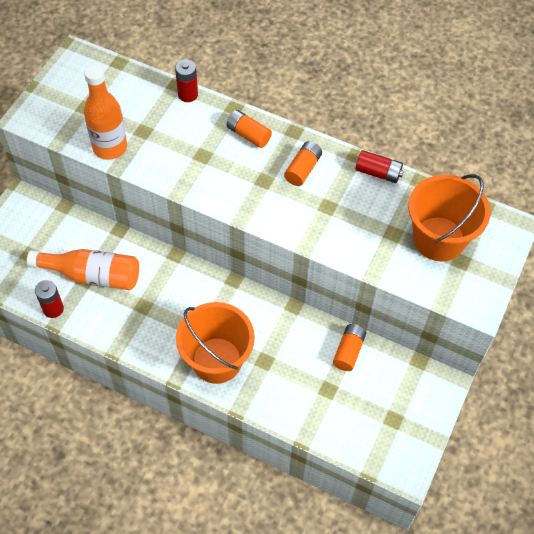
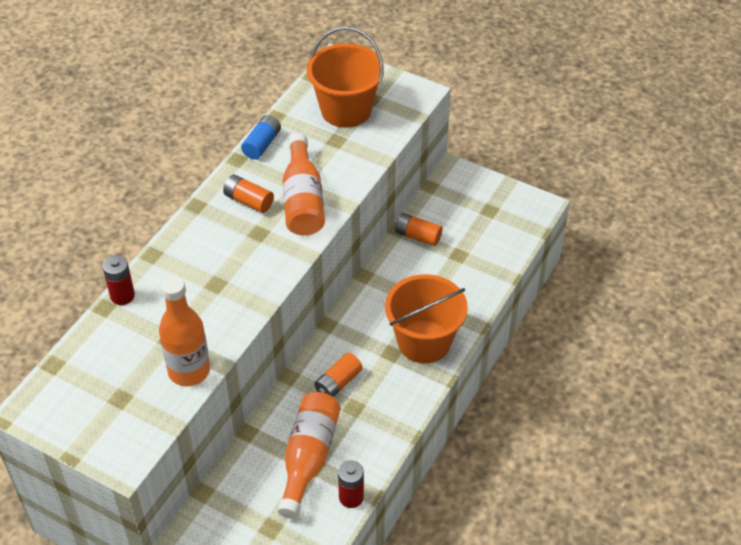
camera: 85 degrees left, 10 degrees down
orange battery [226,110,272,148] -> orange battery moved to [314,353,363,397]
red battery [355,150,404,183] -> blue battery [241,115,281,160]
none -> orange bottle [283,133,325,236]

